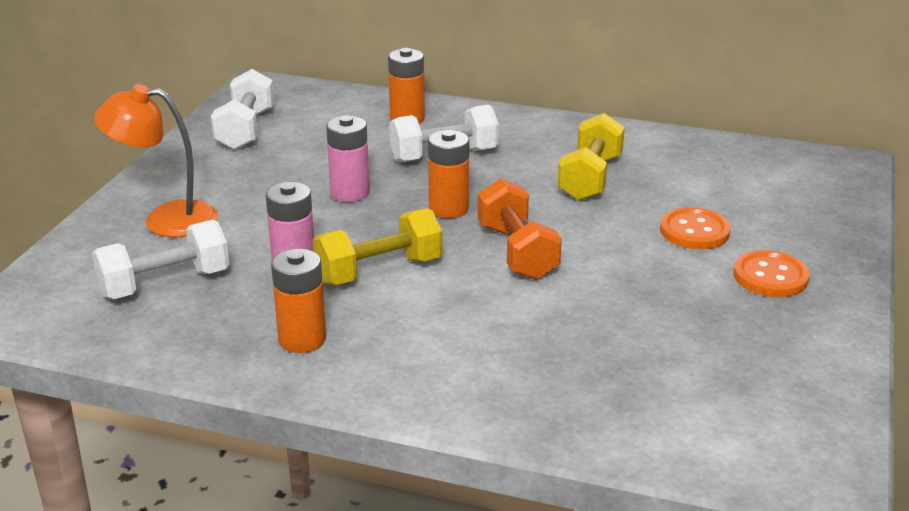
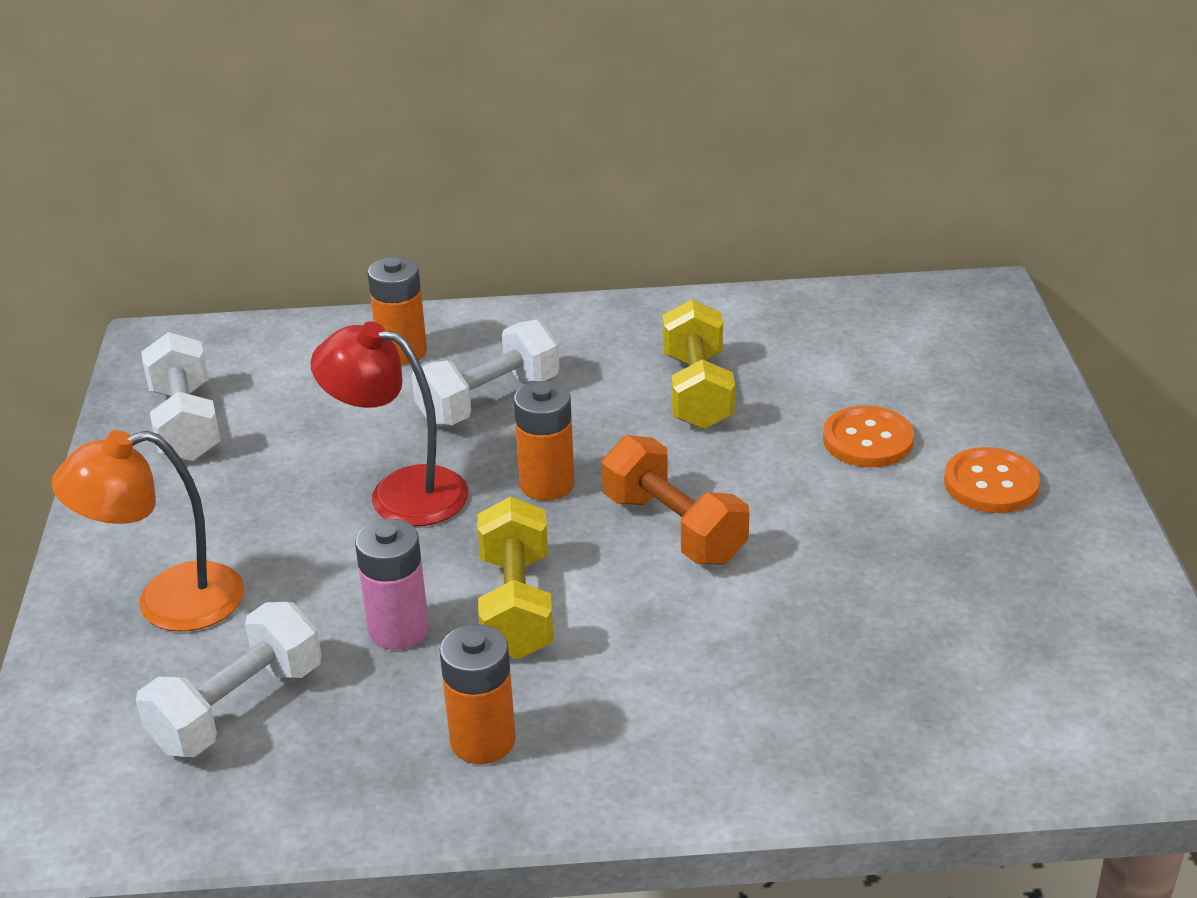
camera: 20 degrees left, 5 degrees up
yellow dumbbell [313,208,443,285] -> yellow dumbbell turned 45 degrees counterclockwise [477,496,554,659]
pink battery [326,115,370,202] -> red lamp [311,321,469,526]

